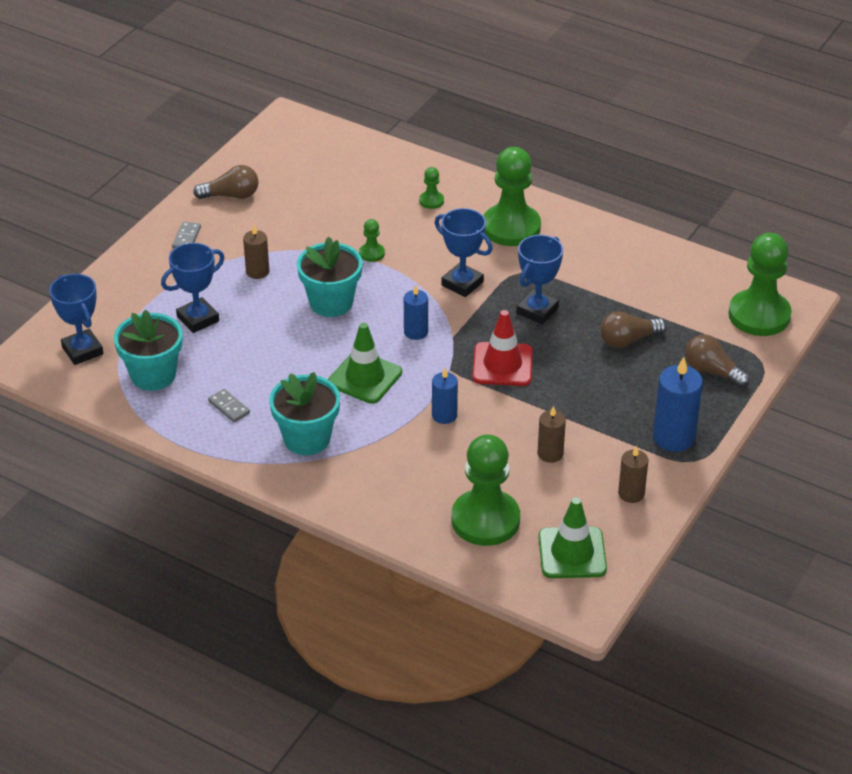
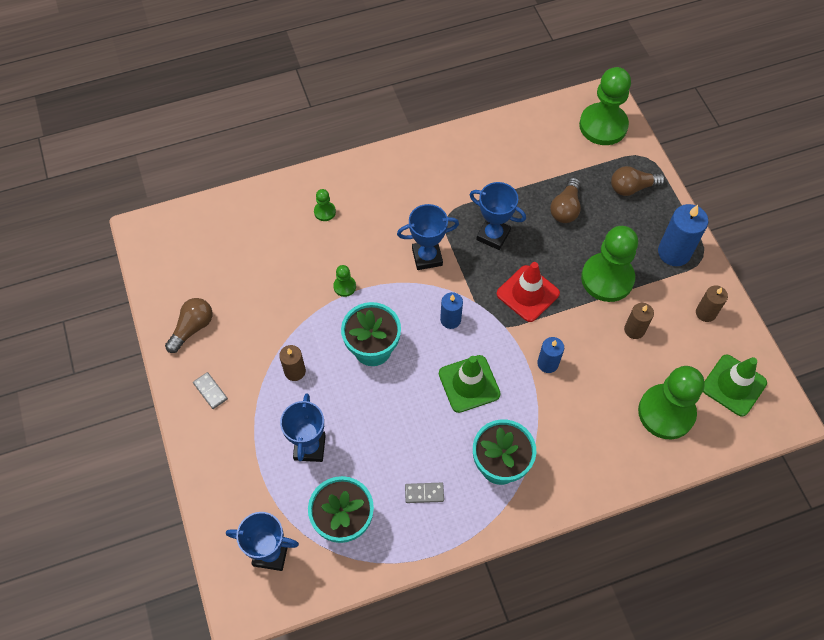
camera: 50 degrees left, 20 degrees up
green pawn [483,147,541,246] -> green pawn moved to [581,226,638,302]
blue trophy [516,235,563,325] -> blue trophy turned 45 degrees counterclockwise [470,182,526,250]

